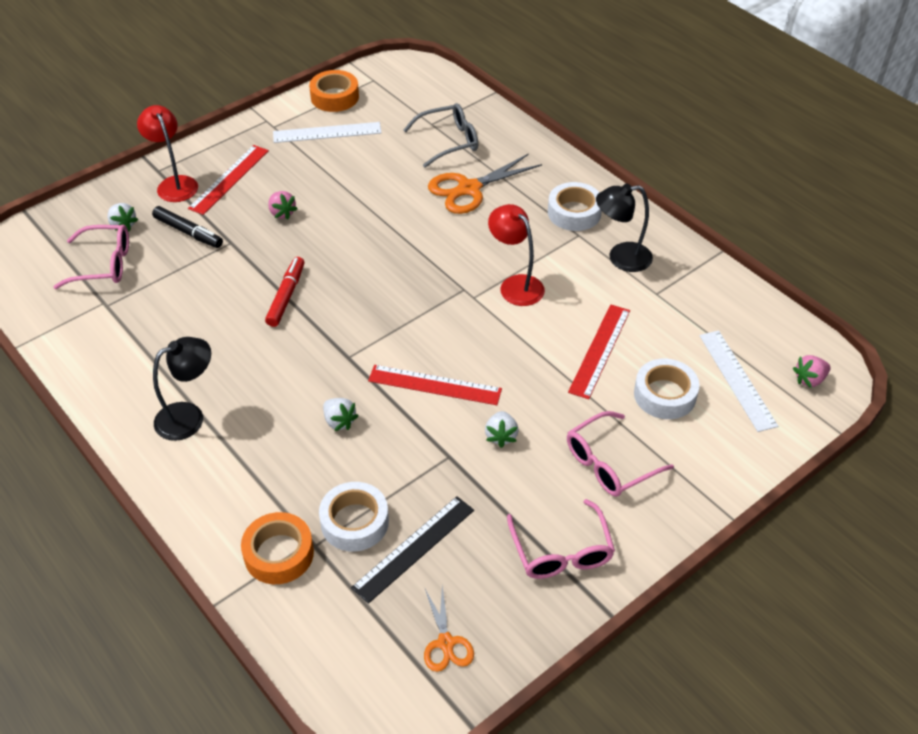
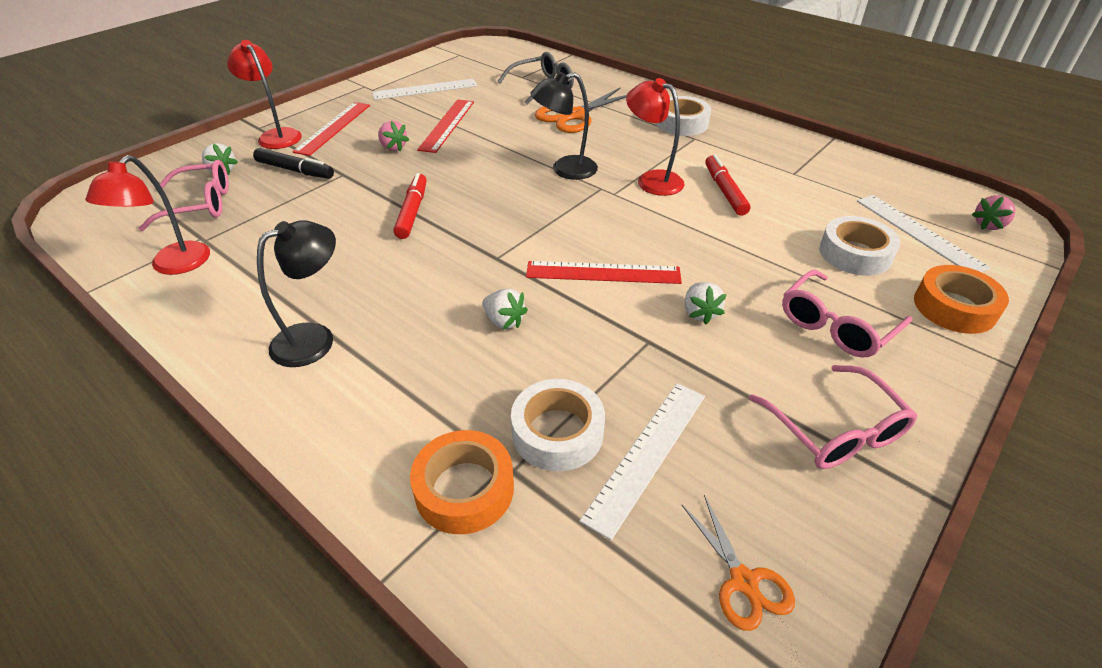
camera: 10 degrees left, 5 degrees down
orange tape [309,70,359,112] -> orange tape moved to [914,265,1009,334]
black ruler [351,496,474,604] -> white ruler [580,383,705,540]
red ruler [568,304,630,399] -> red ruler moved to [417,99,474,153]
black lamp [596,183,653,272] -> black lamp moved to [530,72,598,180]
none -> red lamp [85,155,210,275]
none -> red marker [705,154,751,216]

